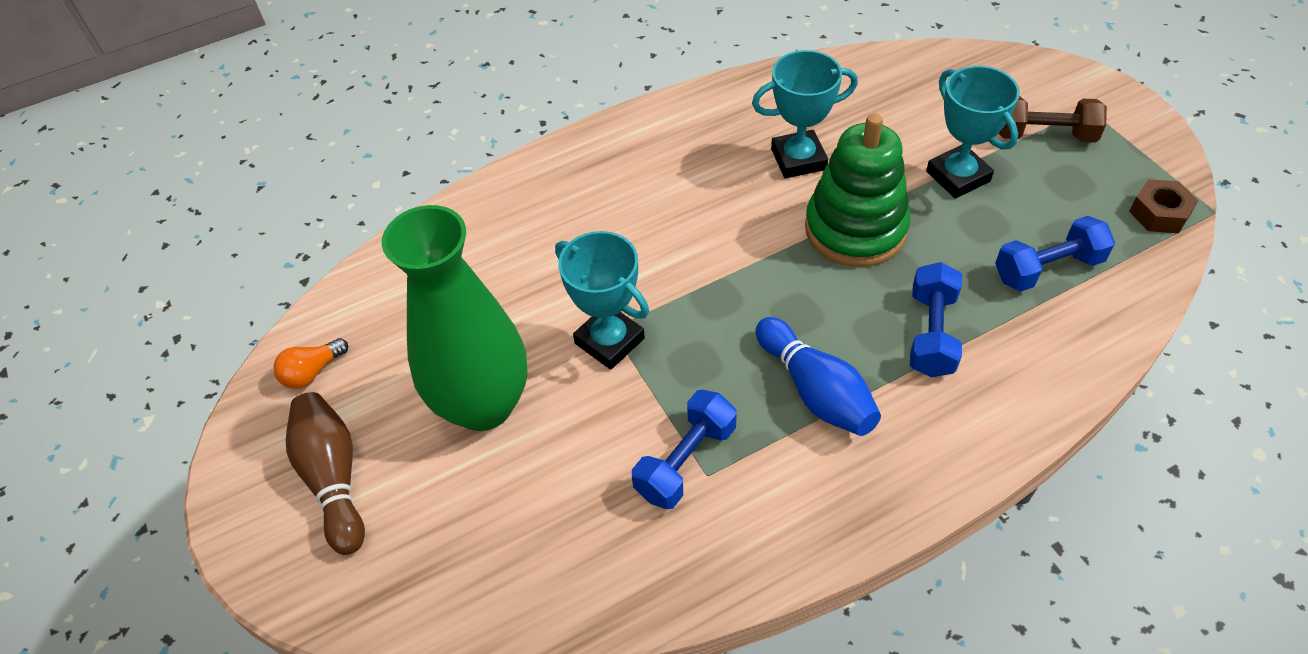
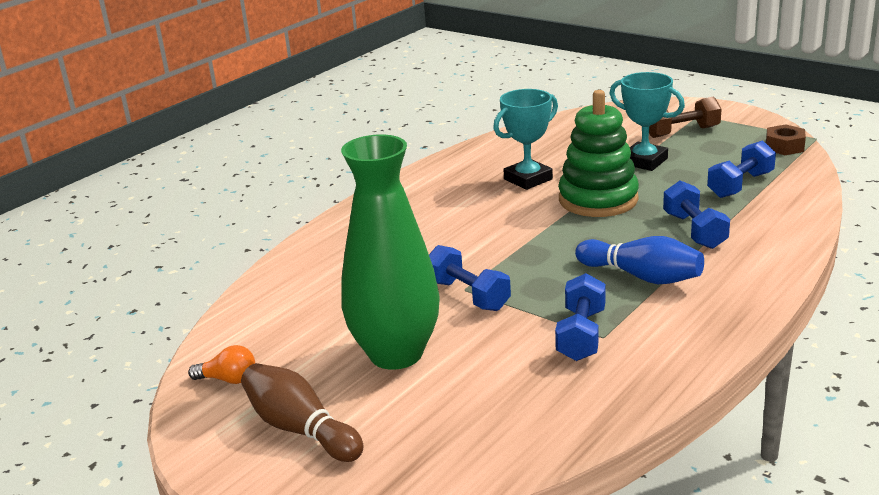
camera: 25 degrees left, 25 degrees down
orange light bulb [273,338,348,389] -> orange light bulb turned 105 degrees counterclockwise [188,345,255,384]
turquoise trophy [555,231,649,370] -> blue dumbbell [429,245,511,311]

